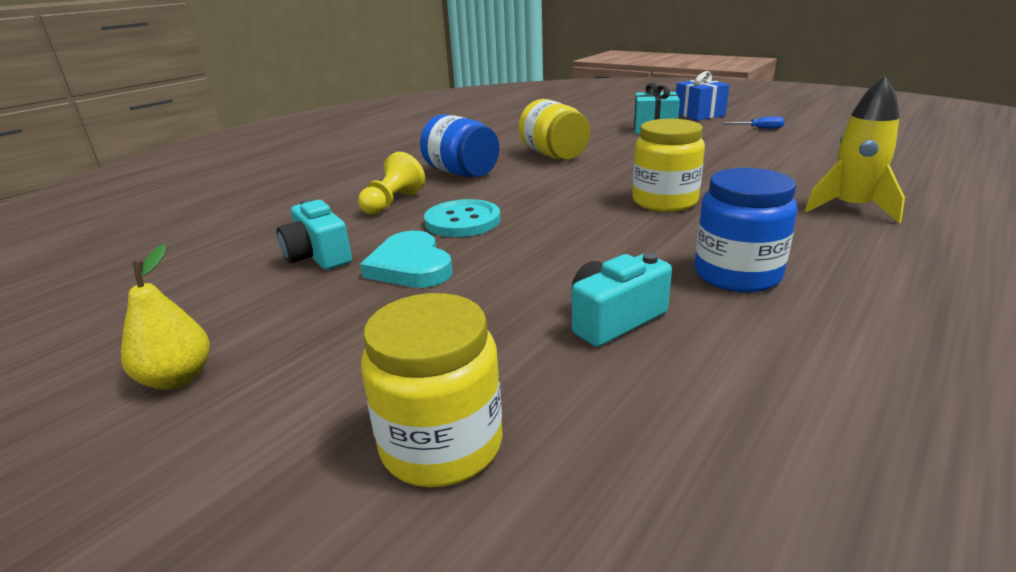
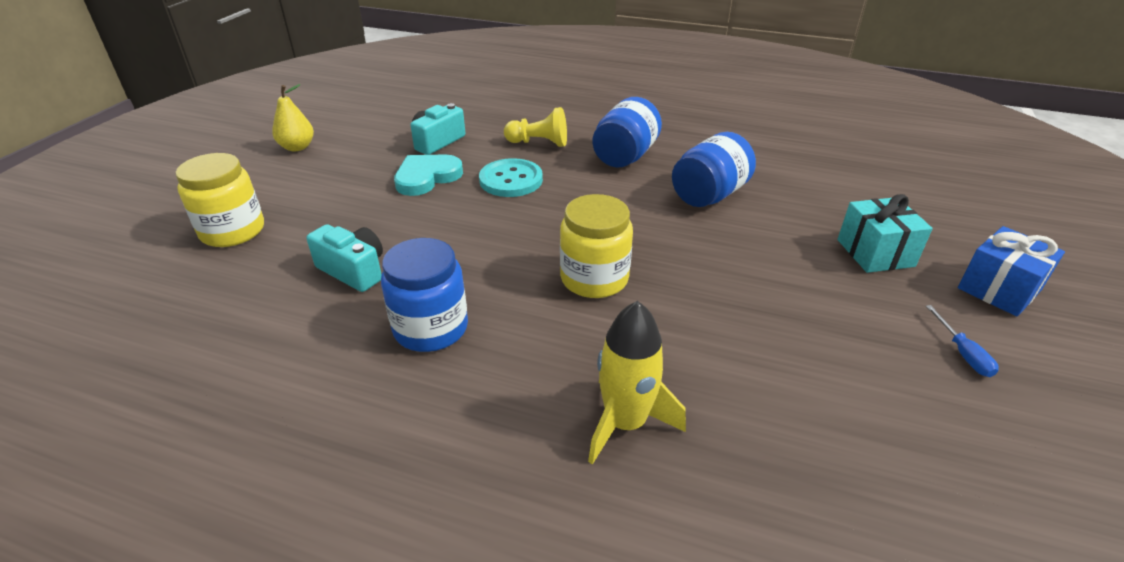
camera: 70 degrees right, 10 degrees up
yellow jar [519,99,590,160] -> blue jar [672,132,756,207]

